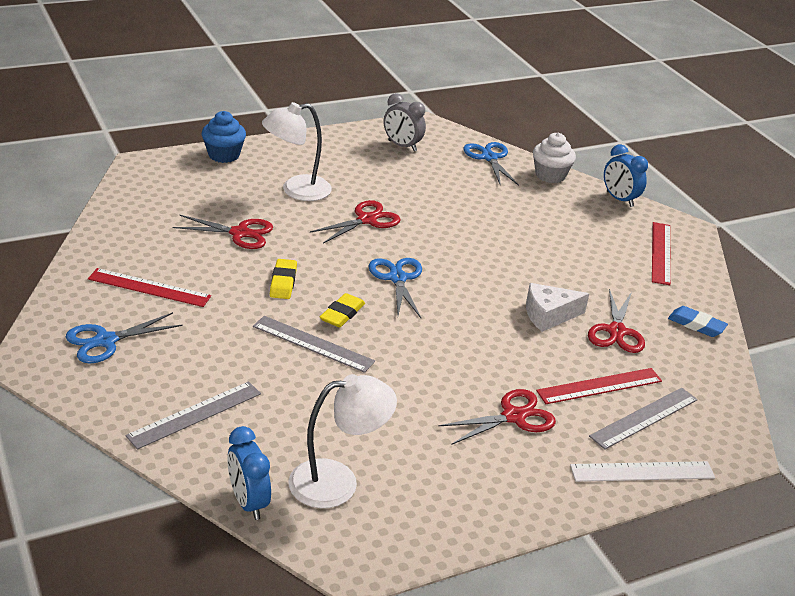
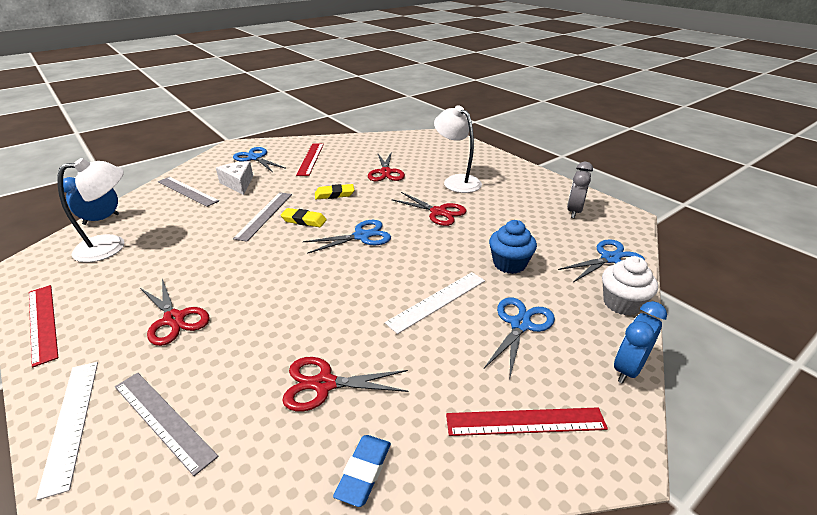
camera: 80 degrees right, 0 degrees up
blue cupcake [202,111,246,163] -> blue cupcake moved to [489,220,537,274]
white lamp [288,374,397,508] -> white lamp turned 90 degrees counterclockwise [57,158,124,263]
white cheese [526,283,589,332] -> white cheese moved to [216,161,253,195]
red ruler [536,368,662,404] -> red ruler moved to [29,285,58,368]
none -> white ruler [385,272,485,334]
none -> blue scissors [484,297,555,377]

